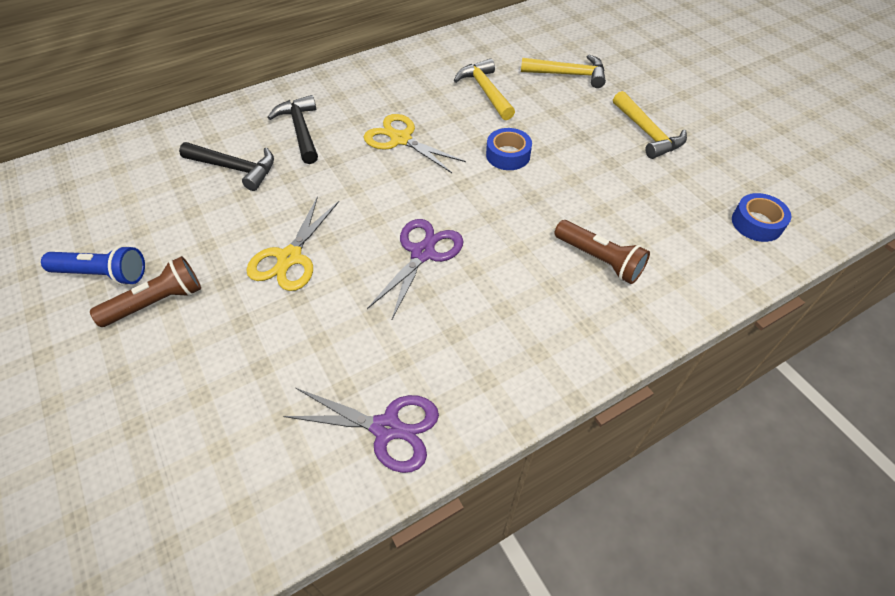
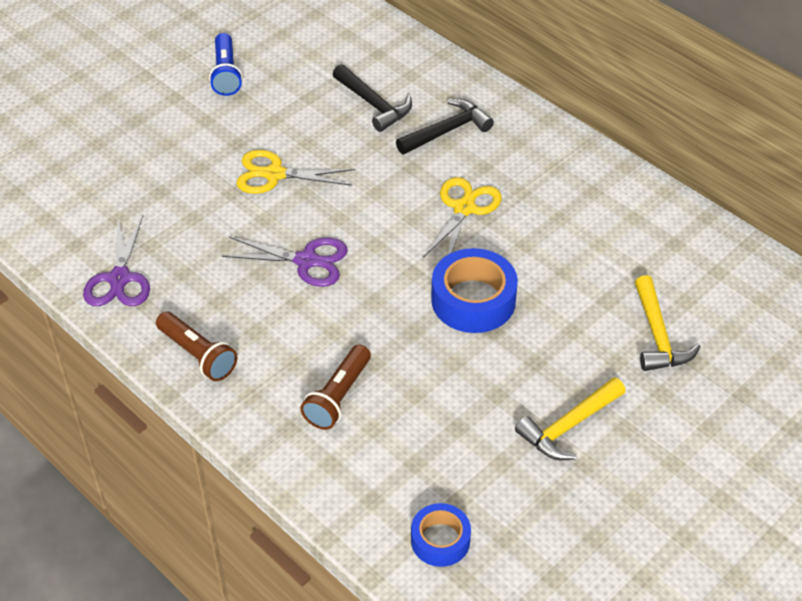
camera: 75 degrees right, 5 degrees down
brown flashlight [90,256,201,327] -> brown flashlight moved to [156,312,237,381]
black hammer [179,142,274,191] -> black hammer turned 45 degrees counterclockwise [333,64,412,132]
yellow hammer [454,59,515,120] -> none
blue tape [486,128,532,170] -> blue tape [431,248,518,333], size x1.64

